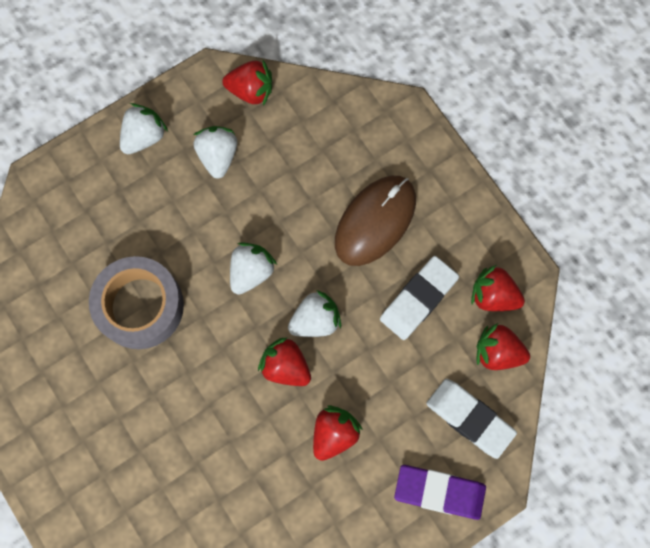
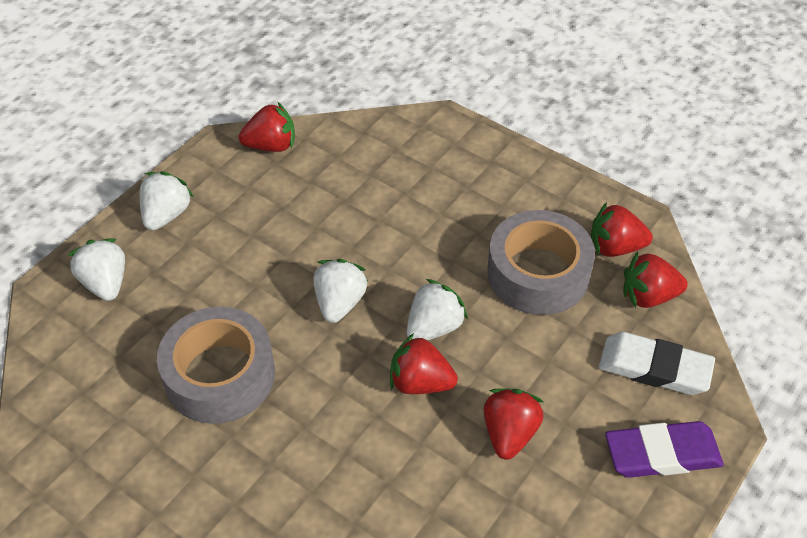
camera: 20 degrees left, 25 degrees down
white strawberry [193,126,237,179] -> white strawberry moved to [68,238,125,301]
brown mouse [335,176,416,266] -> none
white eraser [380,256,459,340] -> grey tape [487,210,595,315]

